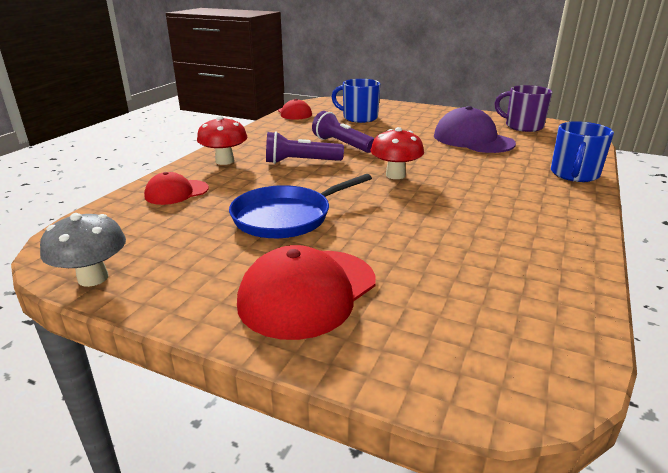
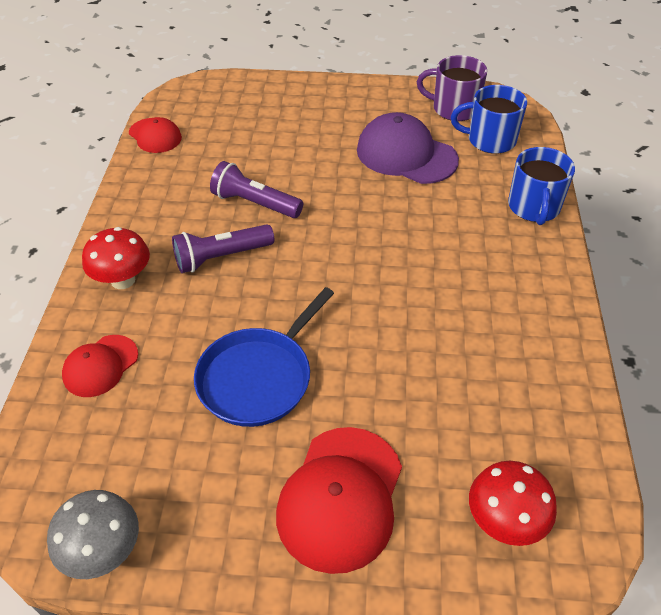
camera: 20 degrees left, 20 degrees up
blue mug [332,79,380,123] -> blue mug moved to [451,85,527,154]
red mushroom [371,127,424,179] -> red mushroom moved to [469,461,557,546]

